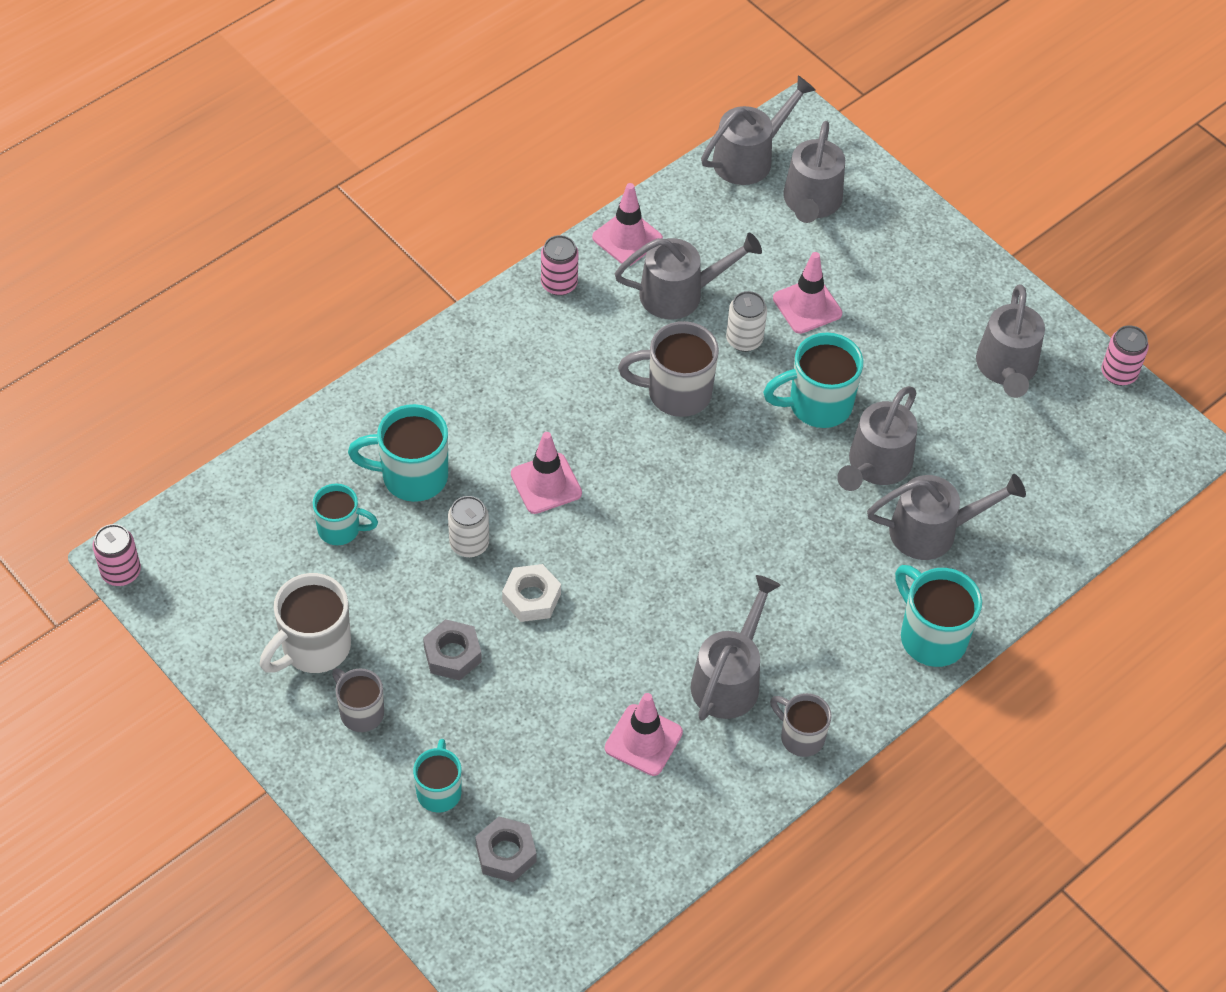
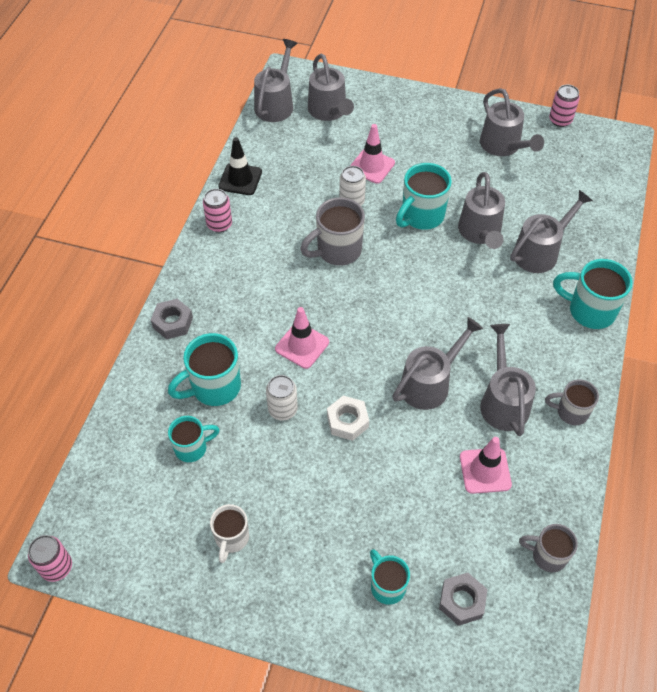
camera: 30 degrees left, 0 degrees up
white mug [260,573,351,673] -> white mug [210,504,249,563], size x0.63
grey mug [332,668,384,732] -> grey mug moved to [519,524,578,572]
grey nut [423,619,482,681] -> grey nut moved to [151,299,193,339]
pink traffic cone [592,183,663,266] -> black traffic cone [218,137,262,195]
grey watering can [614,233,762,319] -> grey watering can moved to [393,317,483,410]

